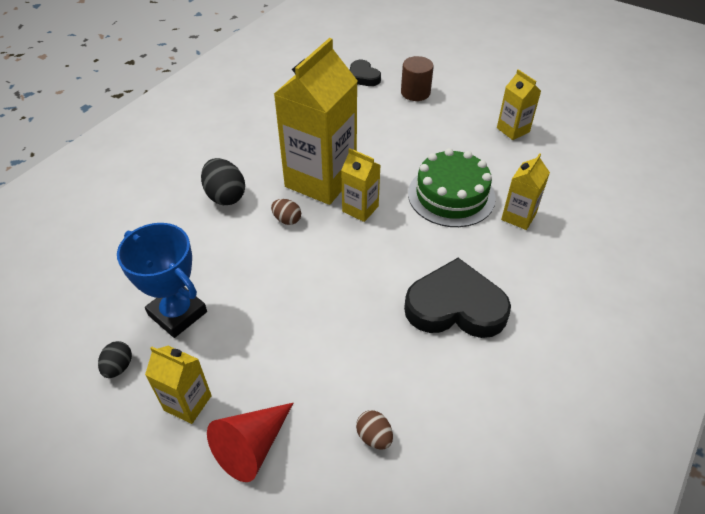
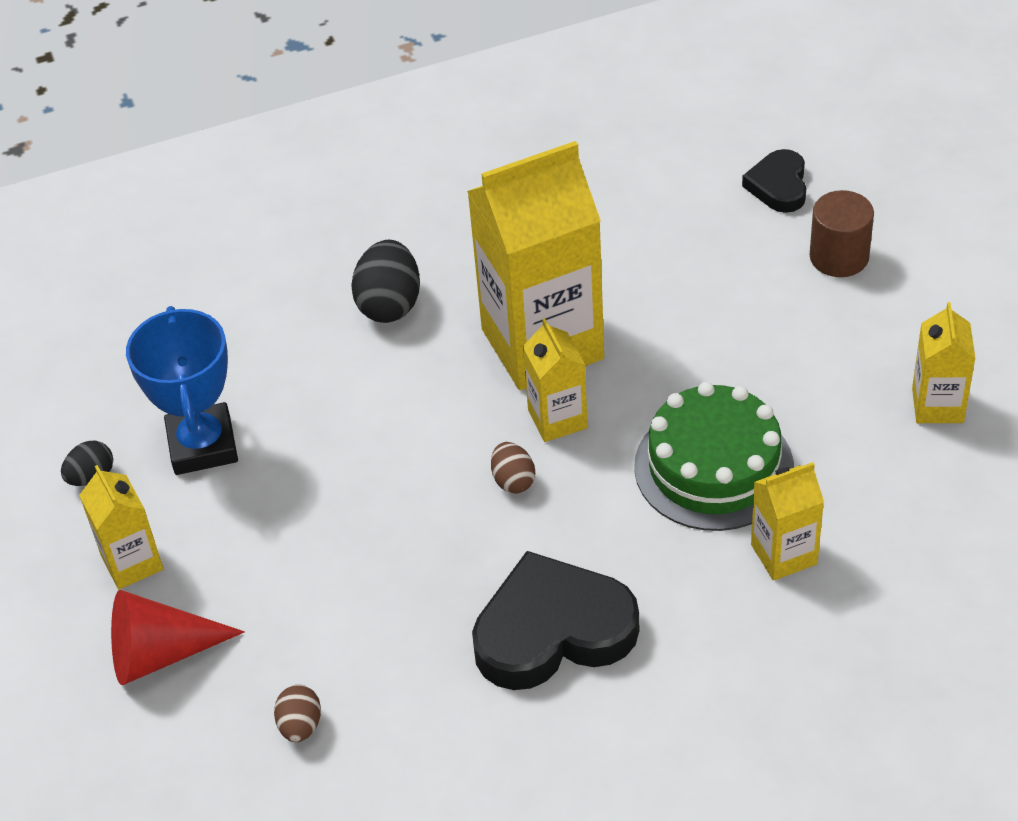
camera: 40 degrees right, 0 degrees up
brown egg [271,199,301,225] -> brown egg moved to [491,442,535,494]
black heart [404,258,511,338] -> black heart turned 60 degrees counterclockwise [472,551,639,690]

